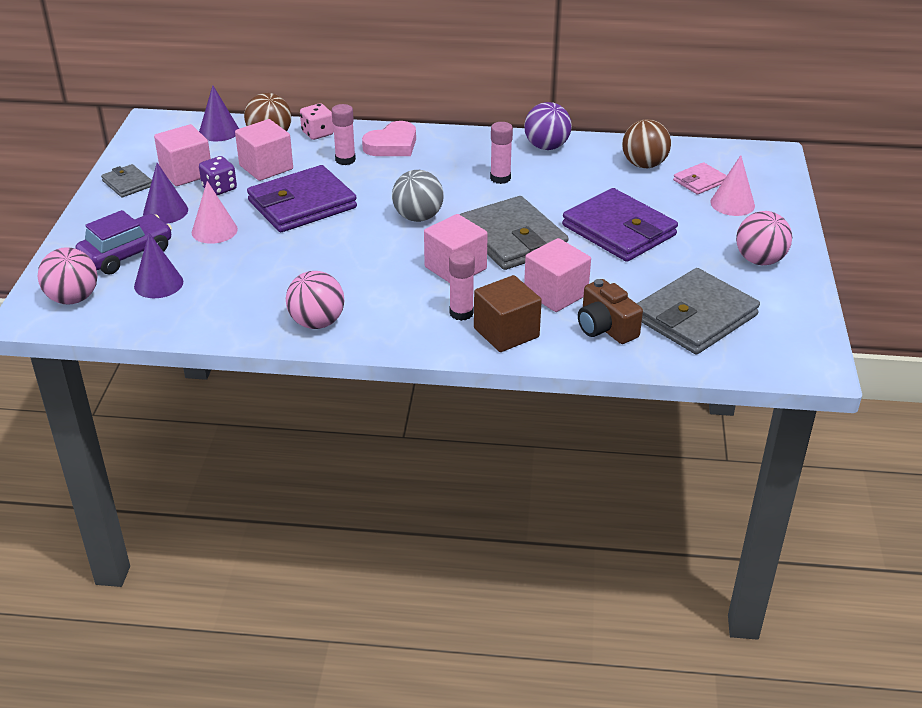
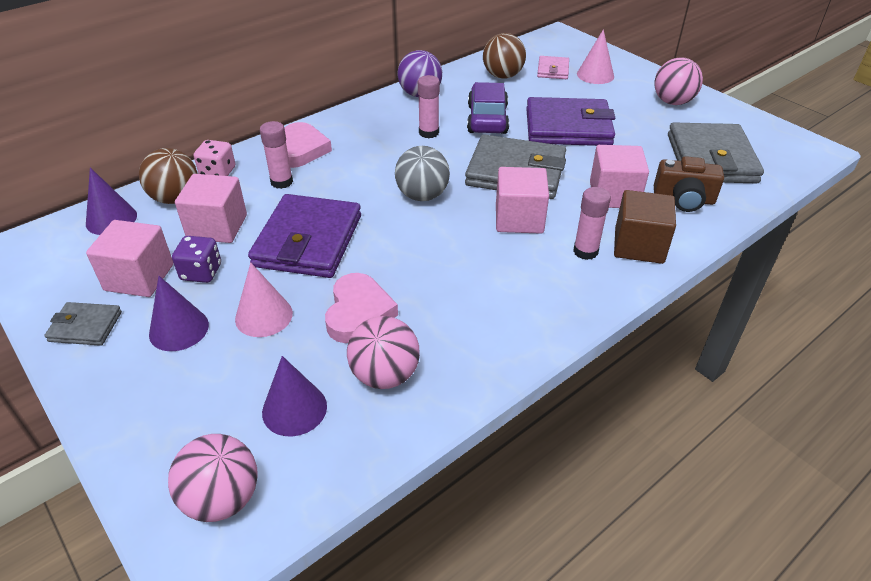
camera: 45 degrees left, 5 degrees up
purple car [75,210,172,274] -> purple car moved to [467,82,509,134]
pink ball [286,271,344,329] -> pink ball moved to [347,316,420,389]
none -> pink heart [325,273,398,343]

